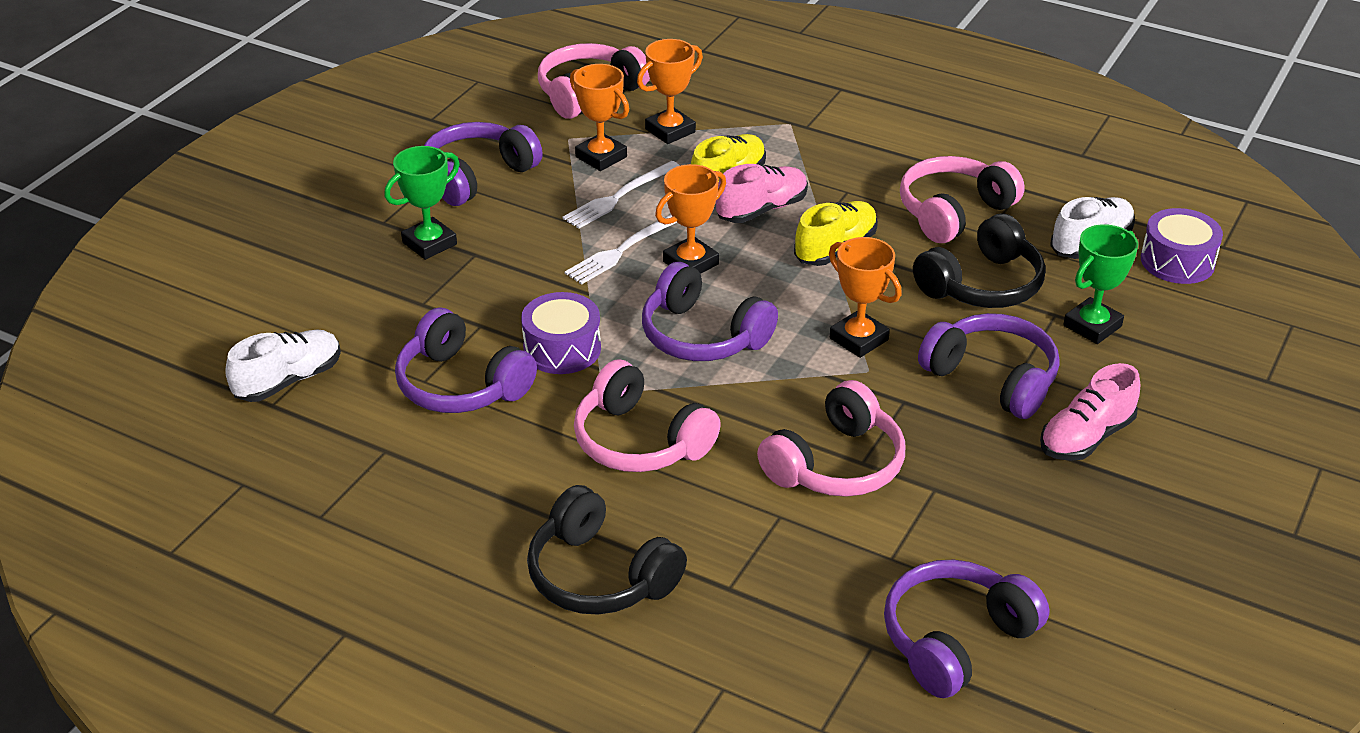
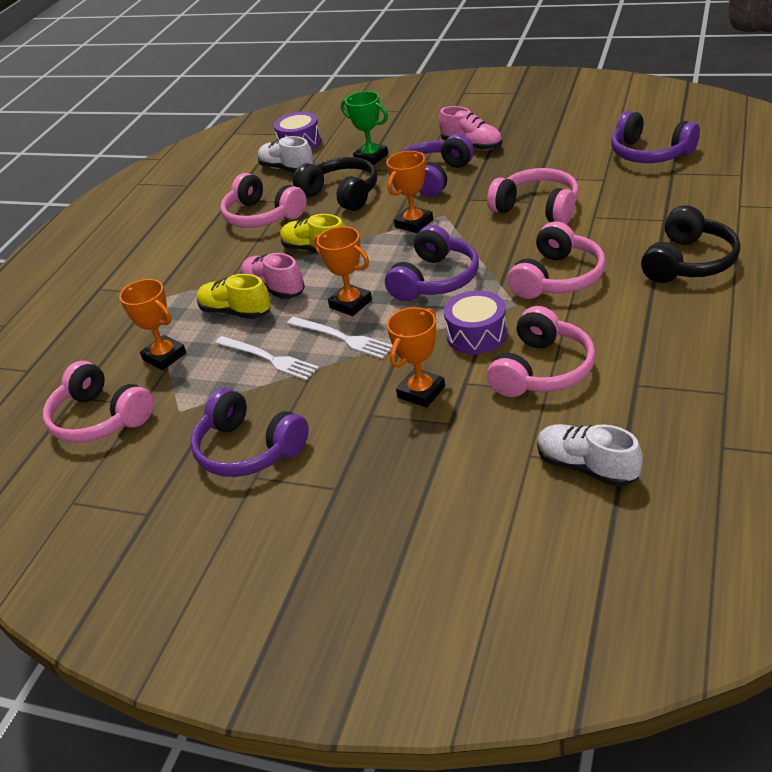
camera: 95 degrees left, 0 degrees up
green trophy [384,146,460,260] -> none
purple headphones [395,308,537,413] -> pink headphones [487,306,596,397]
orange trophy [570,64,629,171] -> orange trophy moved to [387,307,445,407]

